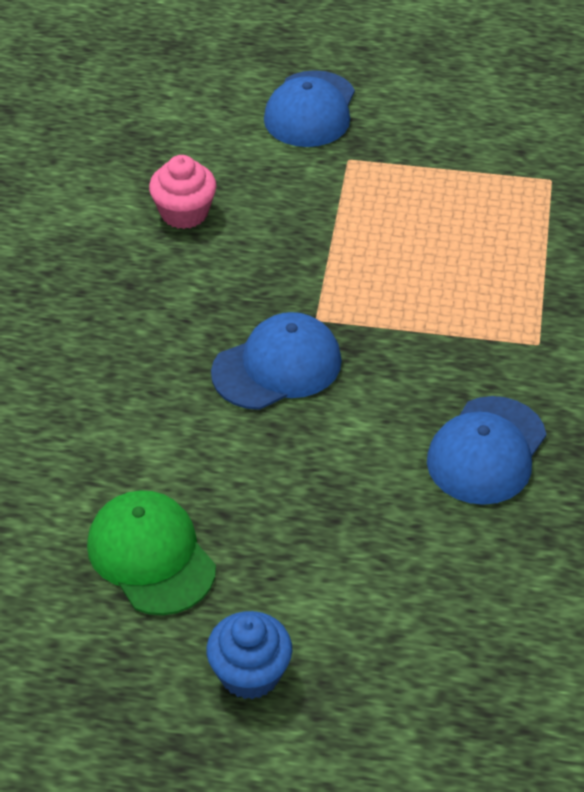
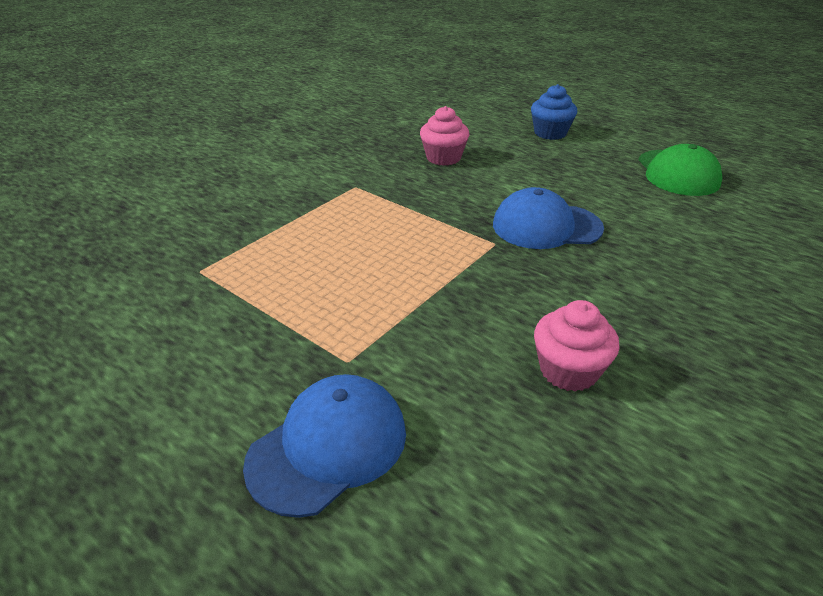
camera: 150 degrees left, 10 degrees down
blue cupcake [206,611,292,699] -> blue cupcake moved to [531,84,577,140]
blue cap [427,396,546,505] -> pink cupcake [420,106,469,166]

